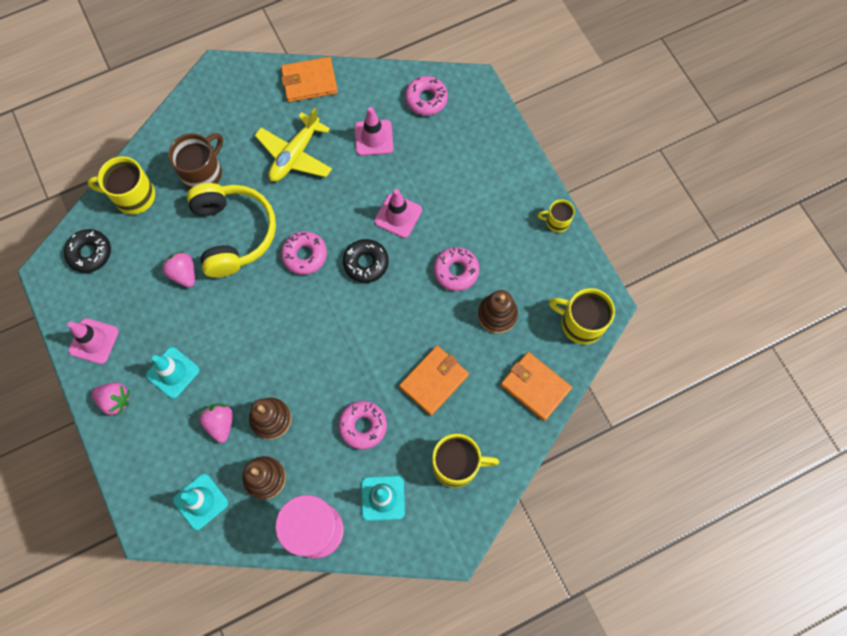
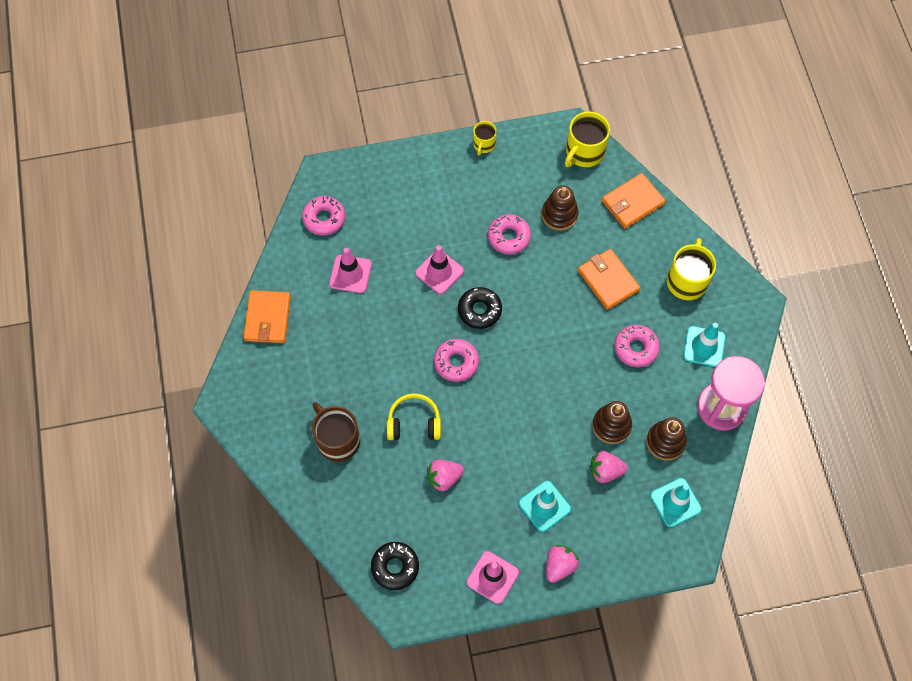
camera: 75 degrees left, 5 degrees down
yellow mug [87,156,155,215] -> none
yellow headphones [187,183,276,278] -> yellow headphones [387,393,441,440], size x0.59
yellow plane [255,108,332,182] -> none

